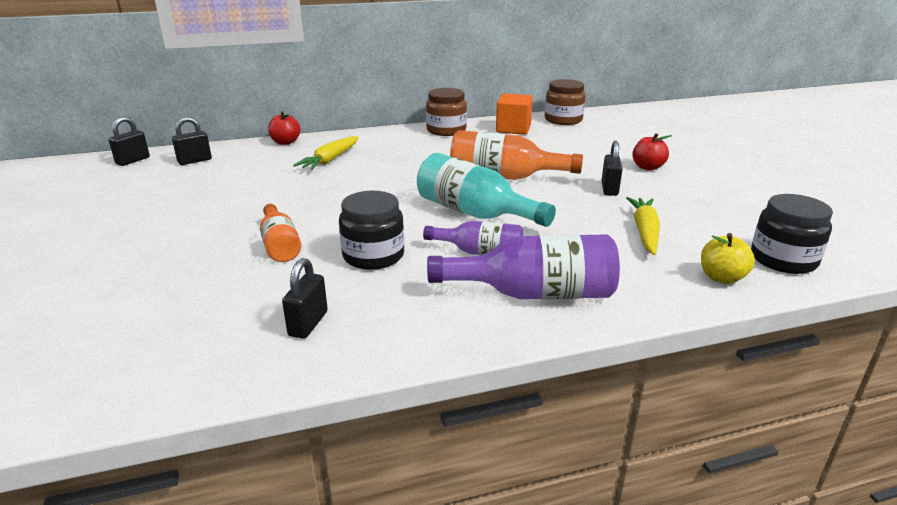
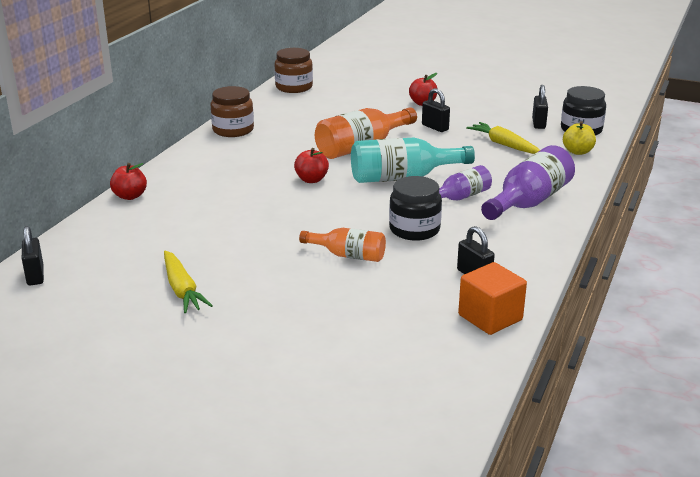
camera: 50 degrees left, 0 degrees up
black padlock [172,117,212,165] -> black padlock moved to [532,85,548,129]
yellow carrot [293,136,358,170] -> yellow carrot moved to [164,250,213,313]
orange cube [496,94,533,135] -> orange cube moved to [458,262,527,335]
none -> red apple [294,148,329,183]

